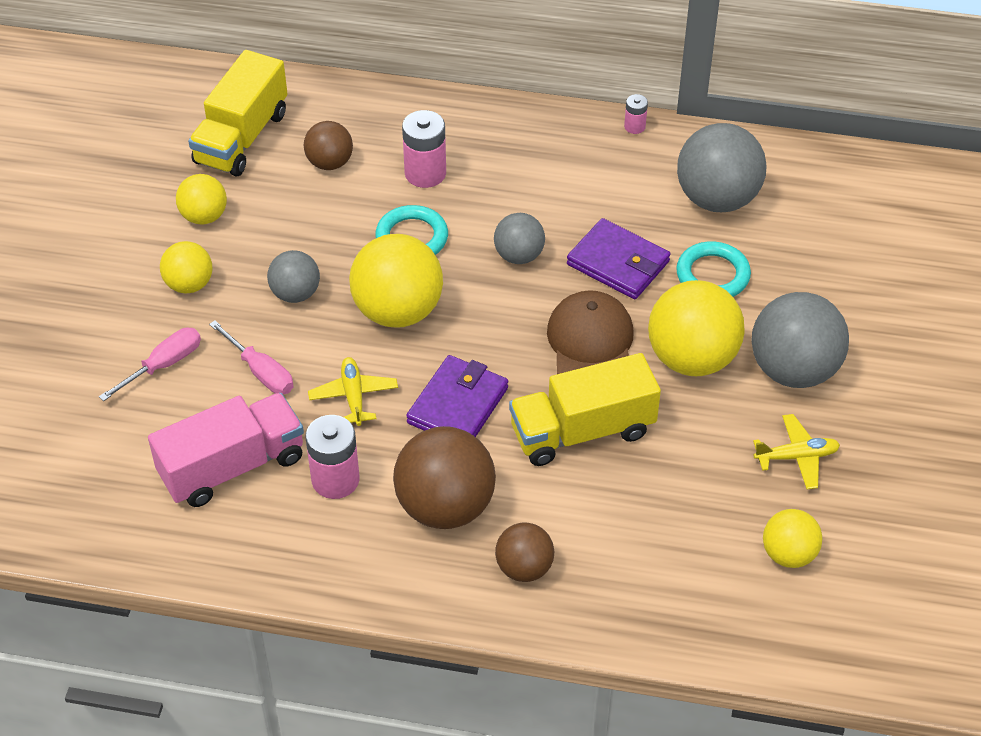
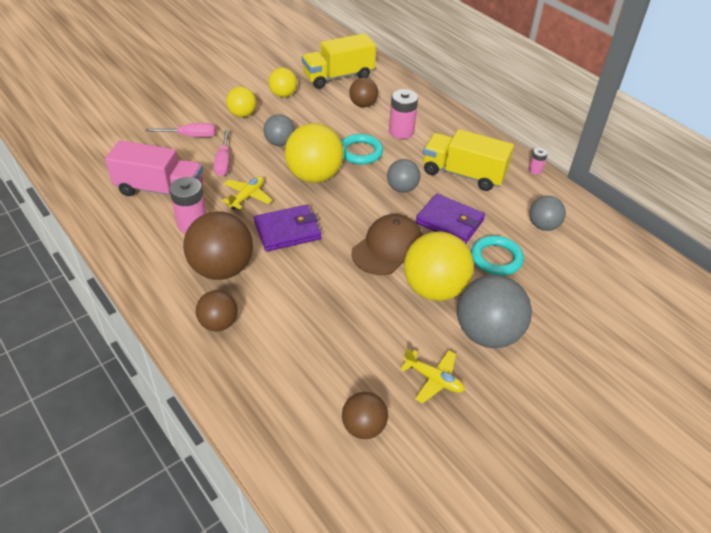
camera: 40 degrees right, 5 degrees down
yellow truck [509,353,661,466] -> yellow truck moved to [423,129,514,191]
purple wallet [567,218,671,299] -> purple wallet turned 45 degrees counterclockwise [415,194,485,244]
grey ball [677,123,767,212] -> grey ball [529,196,566,231], size x0.57
yellow ball [763,509,823,568] -> brown ball [342,392,388,439]

